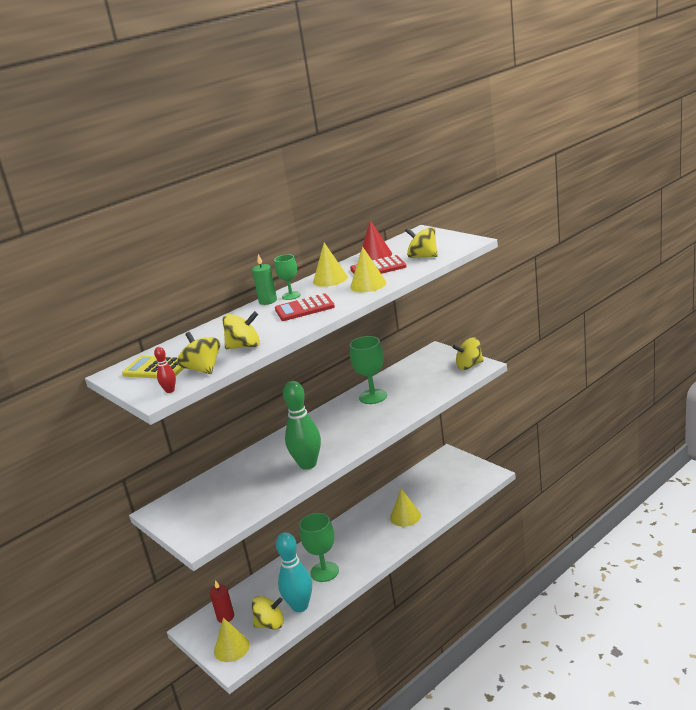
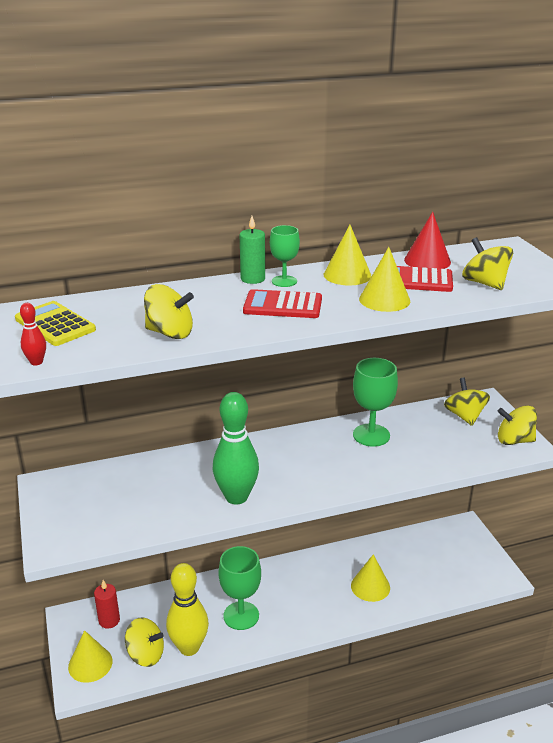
camera: 20 degrees right, 5 degrees up
yellow spinning top [177,332,220,374] -> yellow spinning top moved to [444,378,490,426]
turquoise bowling pin [276,532,312,612] -> yellow bowling pin [166,563,209,656]

